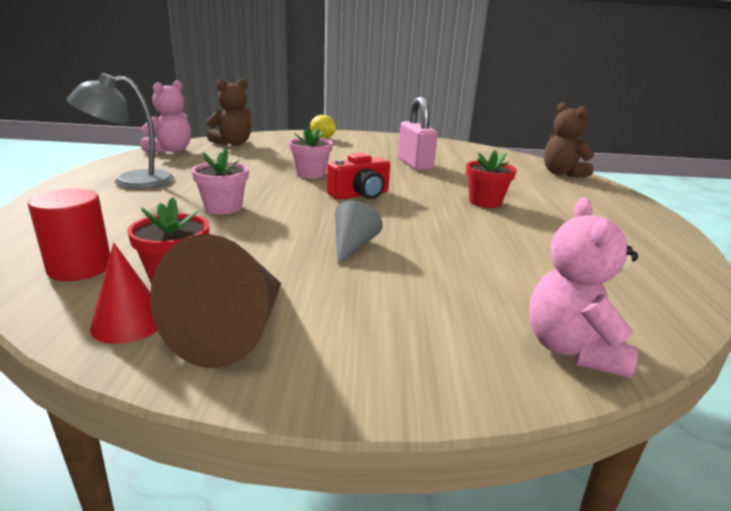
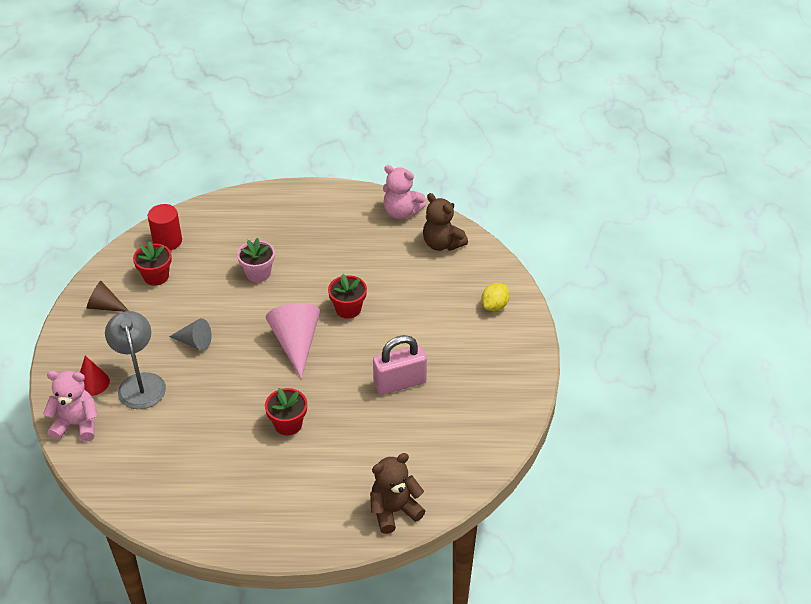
camera: 90 degrees right, 20 degrees up
grey lamp [67,73,175,189] -> grey lamp moved to [105,311,166,409]
red cone [90,243,158,344] -> red cone moved to [80,356,110,396]
brown cone [150,234,281,368] -> brown cone [87,281,129,312], size x0.59
pink flower pot [289,128,333,179] -> red flower pot [328,274,367,319]
red camera [327,153,390,200] -> pink cone [266,303,320,379]

